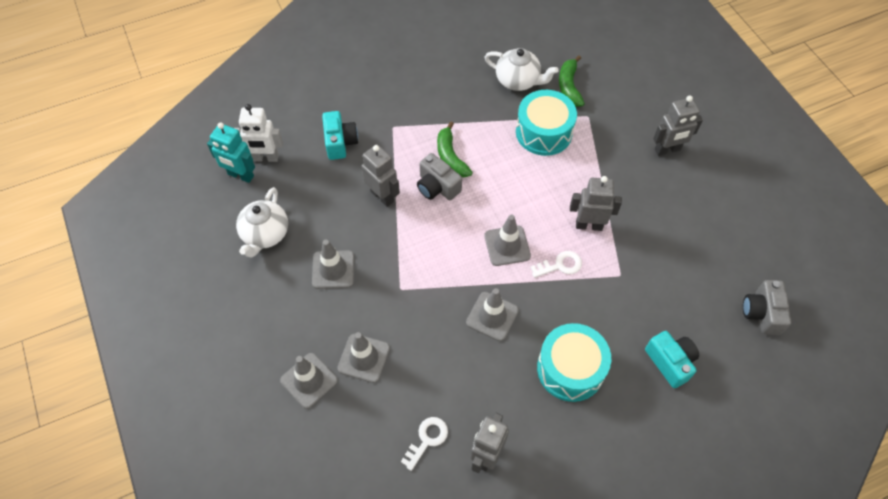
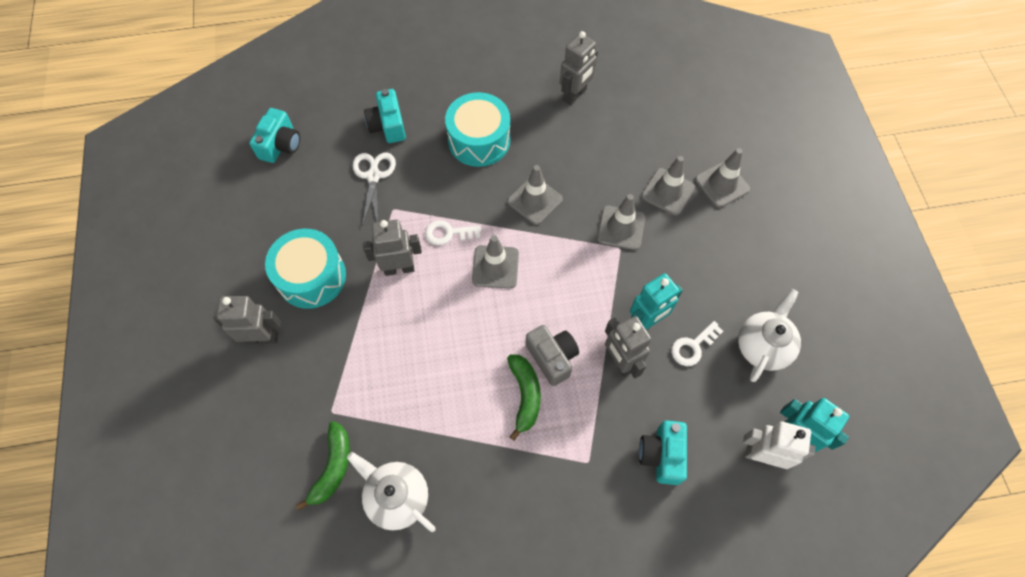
camera: 165 degrees left, 5 degrees up
grey traffic cone [312,240,354,289] -> grey traffic cone moved to [597,194,645,250]
white key [401,417,448,471] -> white key moved to [671,321,723,366]
turquoise drum [516,90,577,156] -> turquoise drum moved to [265,229,346,309]
grey robot [570,176,622,231] -> grey robot turned 150 degrees clockwise [363,220,422,276]
grey camera [743,280,791,335] -> turquoise camera [249,108,300,163]
none -> white scissors [353,152,396,227]
none -> turquoise robot [630,273,683,330]

